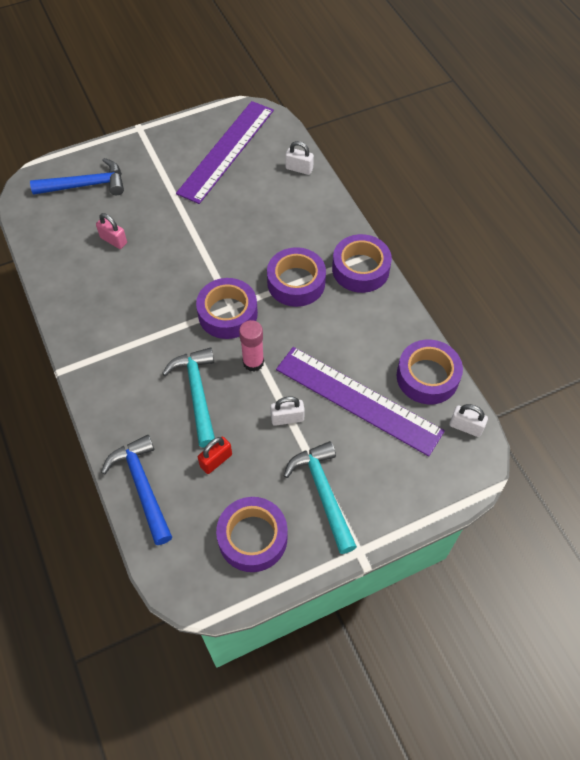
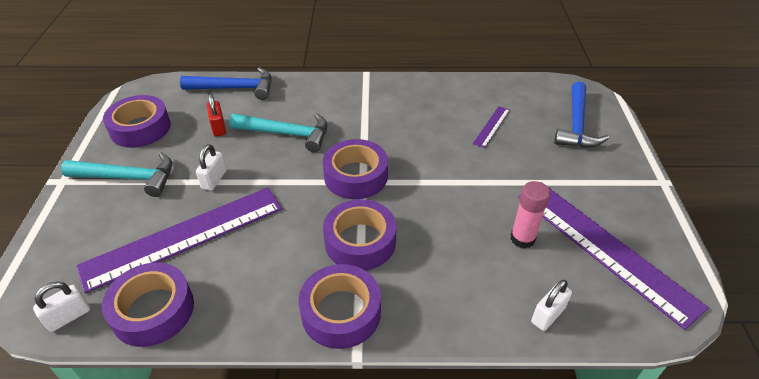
camera: 115 degrees right, 15 degrees down
pink padlock [96,213,127,249] -> purple ruler [473,106,510,148]
pink glue stick [239,320,264,372] -> pink glue stick moved to [510,181,550,248]

